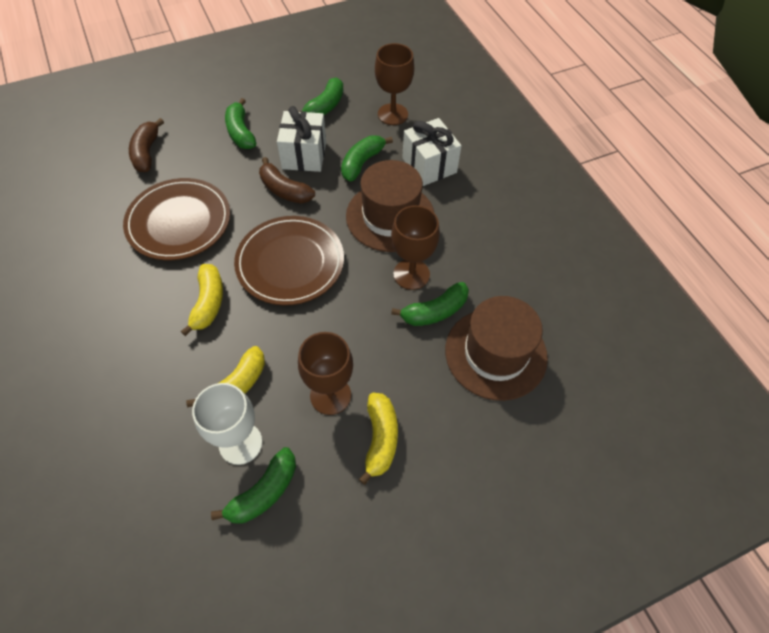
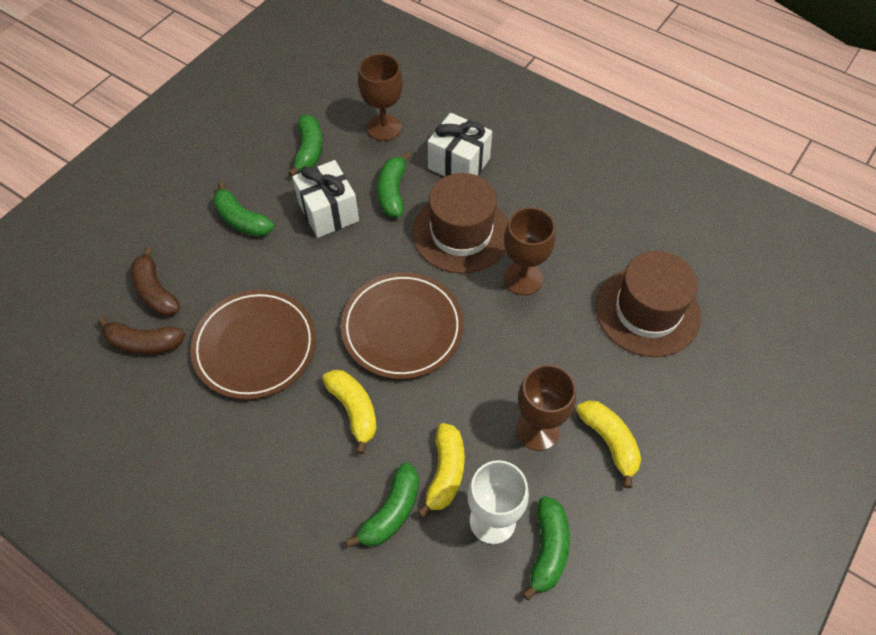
camera: 30 degrees left, 0 degrees up
brown banana [259,157,315,204] -> brown banana moved to [98,317,185,355]
green banana [391,282,469,326] -> green banana moved to [346,463,419,547]

